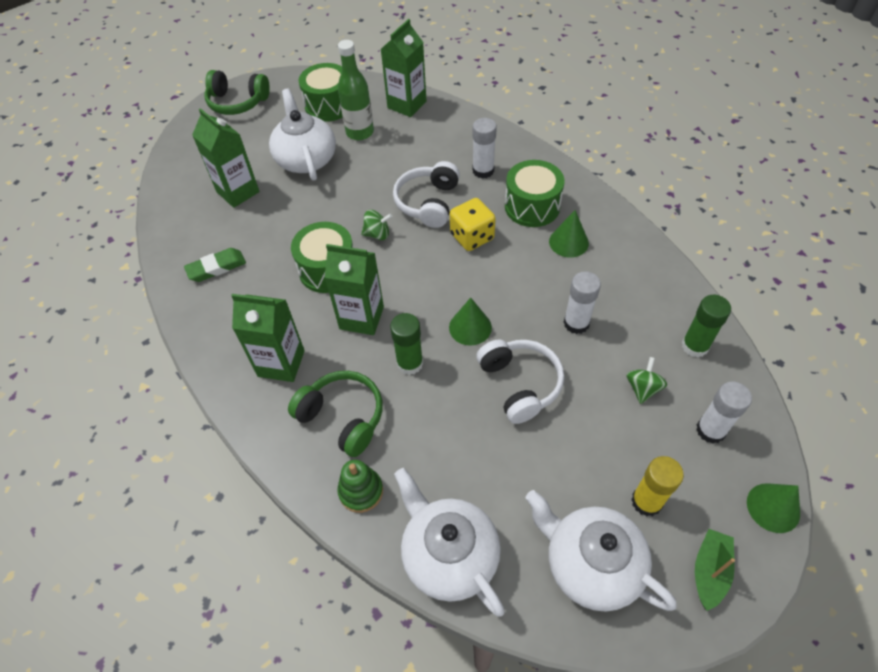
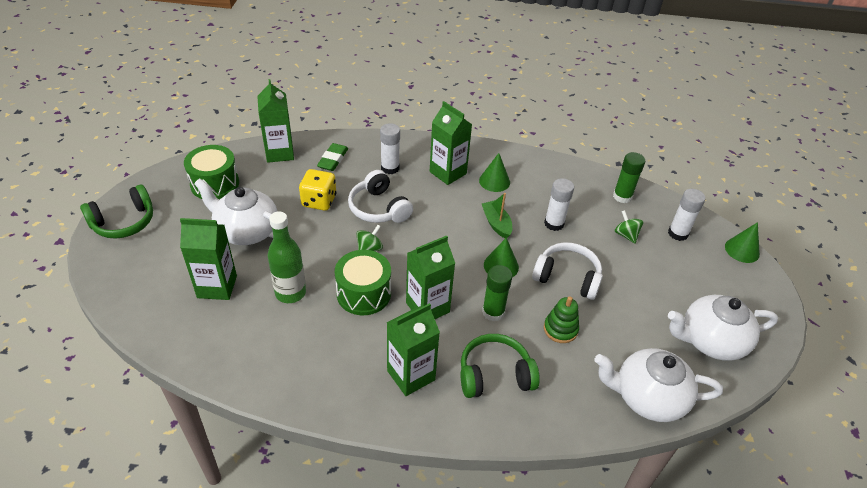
camera: 50 degrees left, 10 degrees down
green eraser [184,248,246,282] -> green eraser moved to [317,143,348,171]
green stacking toy [337,460,383,513] -> green stacking toy moved to [544,296,579,343]
green bottle [338,40,374,140] -> green bottle moved to [268,211,306,303]
yellow dice [450,198,496,251] -> yellow dice moved to [299,169,336,211]
green drum [505,160,565,227] -> green carton [430,101,472,185]
yellow glue stick [631,456,684,516] -> none
green boat [695,529,735,611] -> green boat moved to [482,193,512,238]

